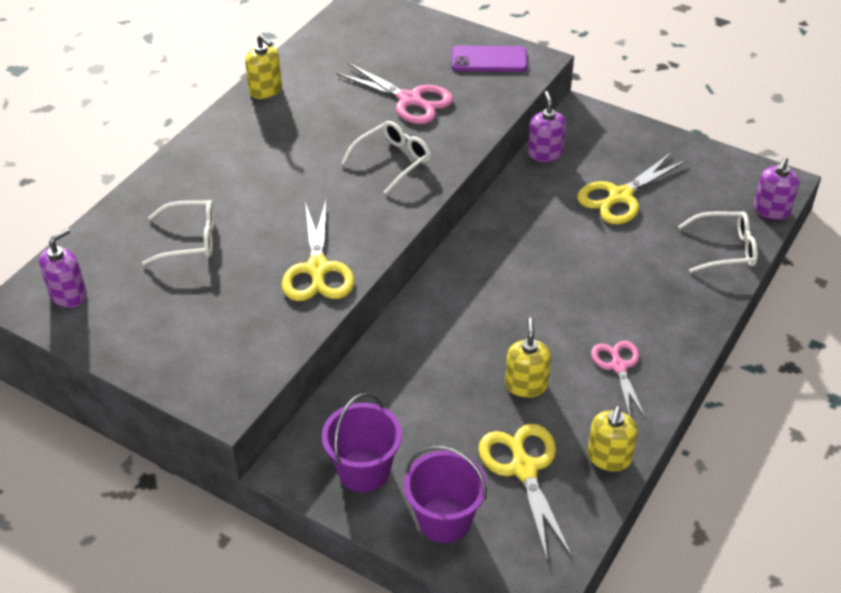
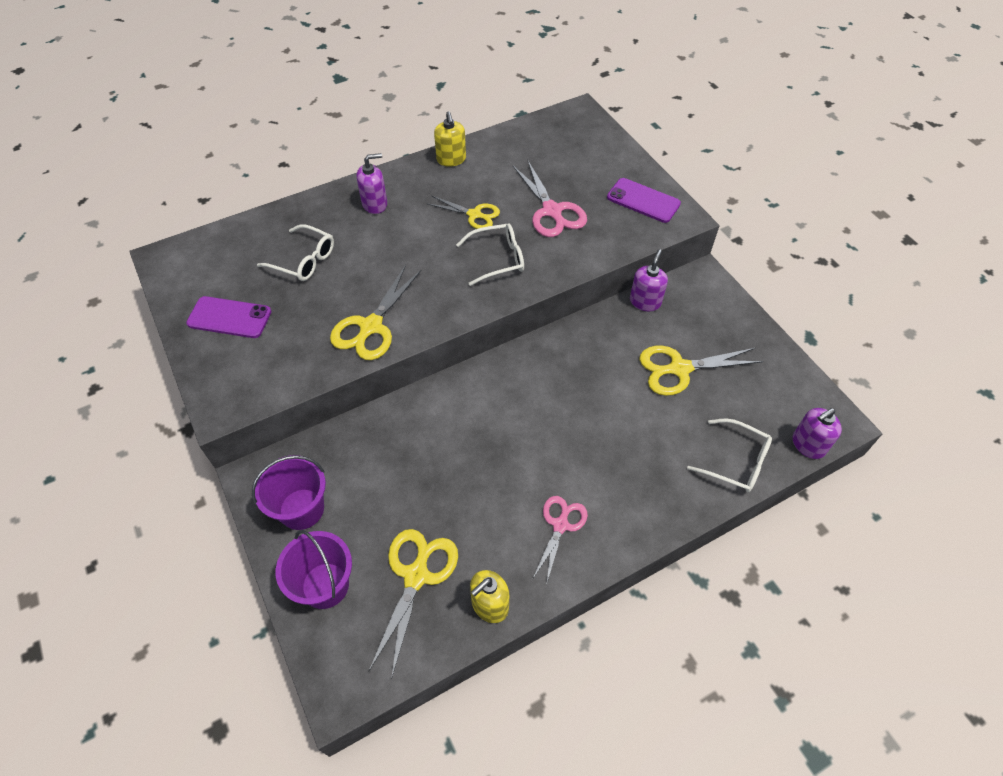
camera: 30 degrees right, 10 degrees up
purple soap dispenser [39,228,87,308] -> purple soap dispenser moved to [356,153,387,214]
yellow soap dispenser [505,318,551,398] -> none
none -> purple phone [186,296,272,338]
none -> yellow scissors [426,196,500,229]

